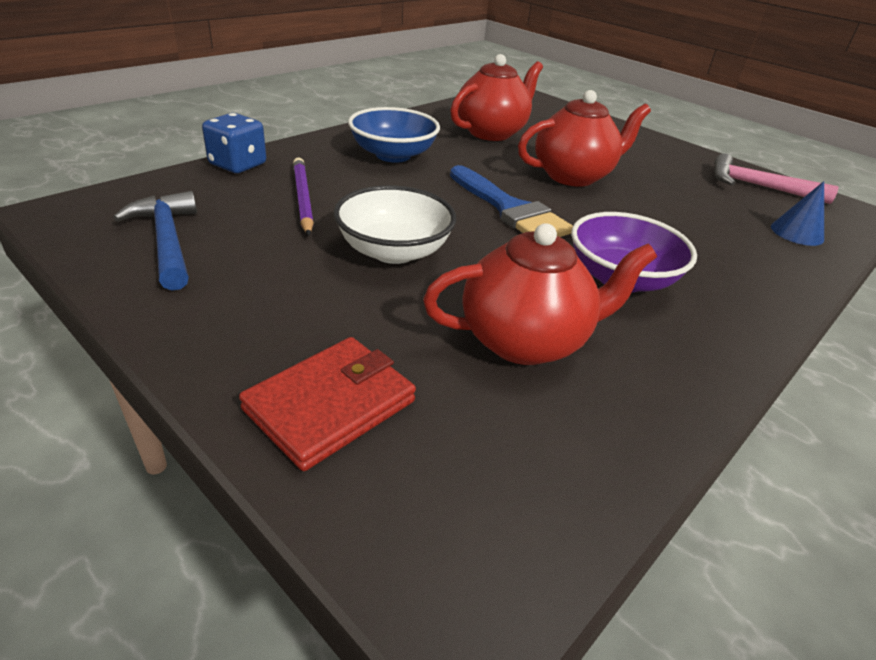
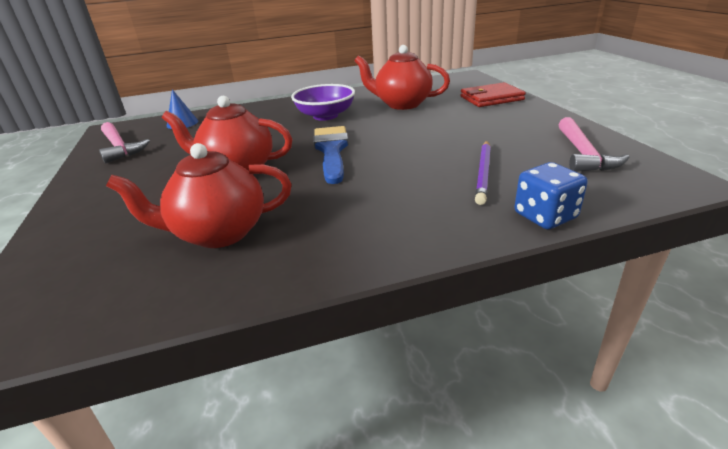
camera: 145 degrees left, 5 degrees down
blue hammer [113,191,197,291] -> pink hammer [558,117,630,172]
white bowl [333,185,456,264] -> none
blue bowl [348,107,440,163] -> none

